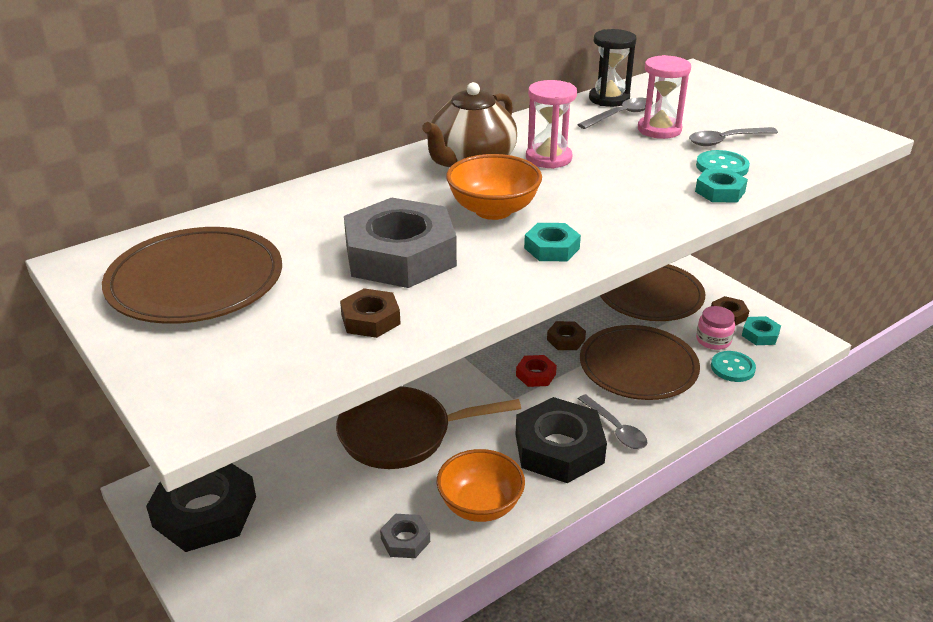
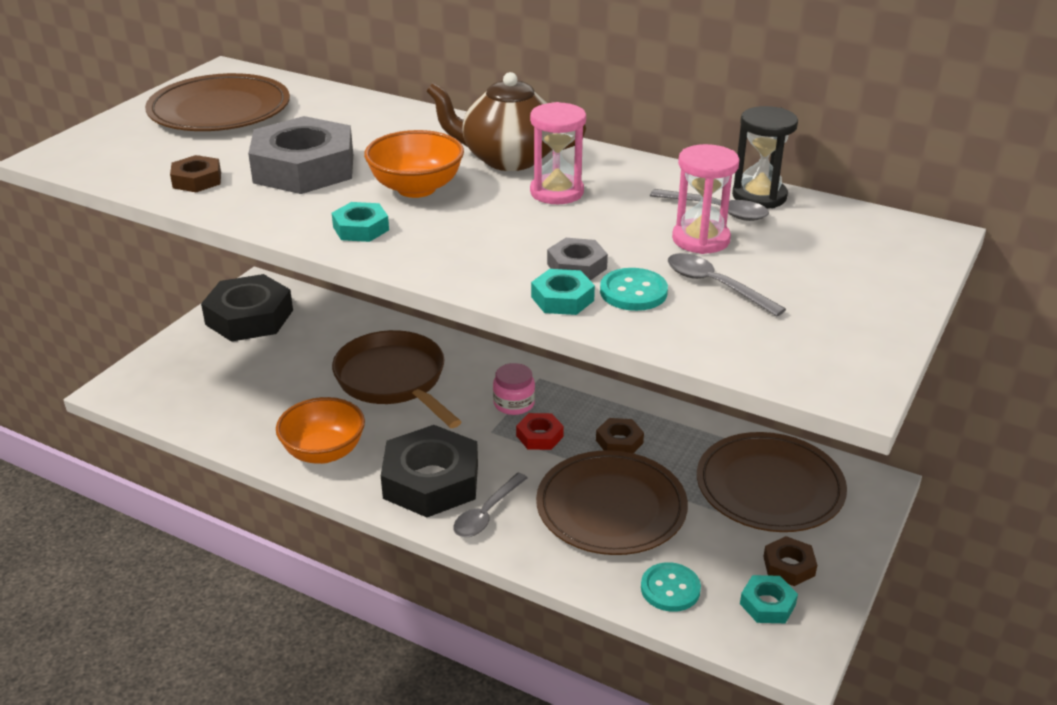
camera: 65 degrees right, 0 degrees up
grey nut [380,514,430,558] -> grey nut moved to [547,238,608,280]
pink jar [696,306,735,350] -> pink jar moved to [493,363,535,415]

